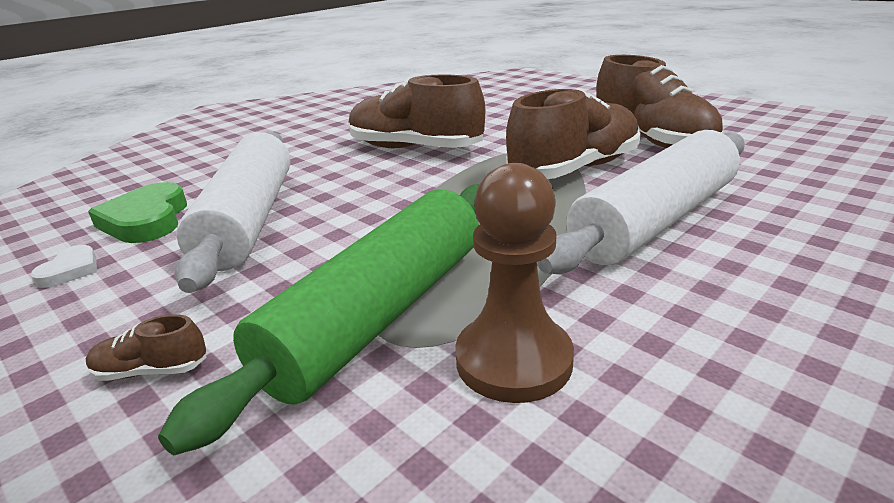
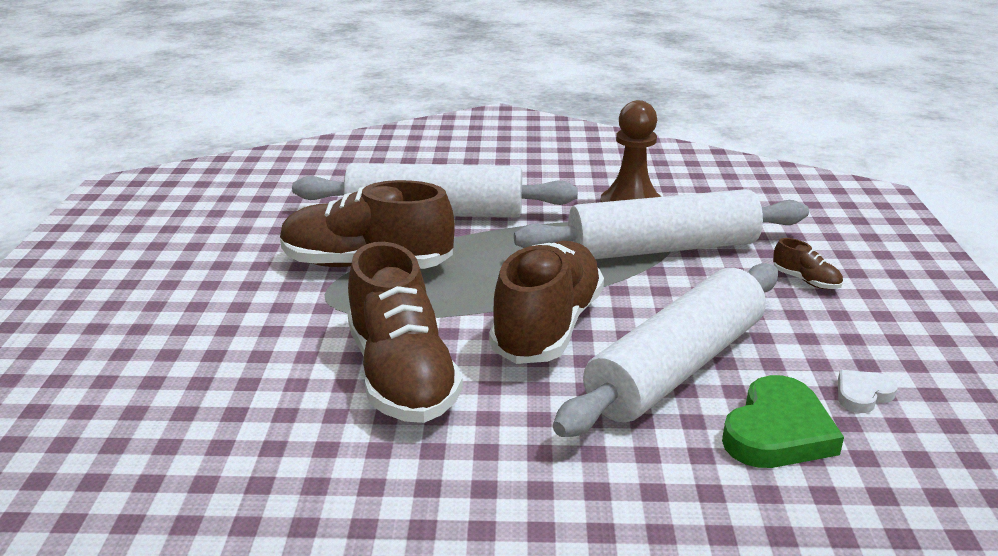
camera: 135 degrees left, 0 degrees up
green rolling pin [158,184,479,455] -> white rolling pin [514,189,809,259]
brown shoe [596,55,723,148] -> brown shoe moved to [489,241,604,364]

